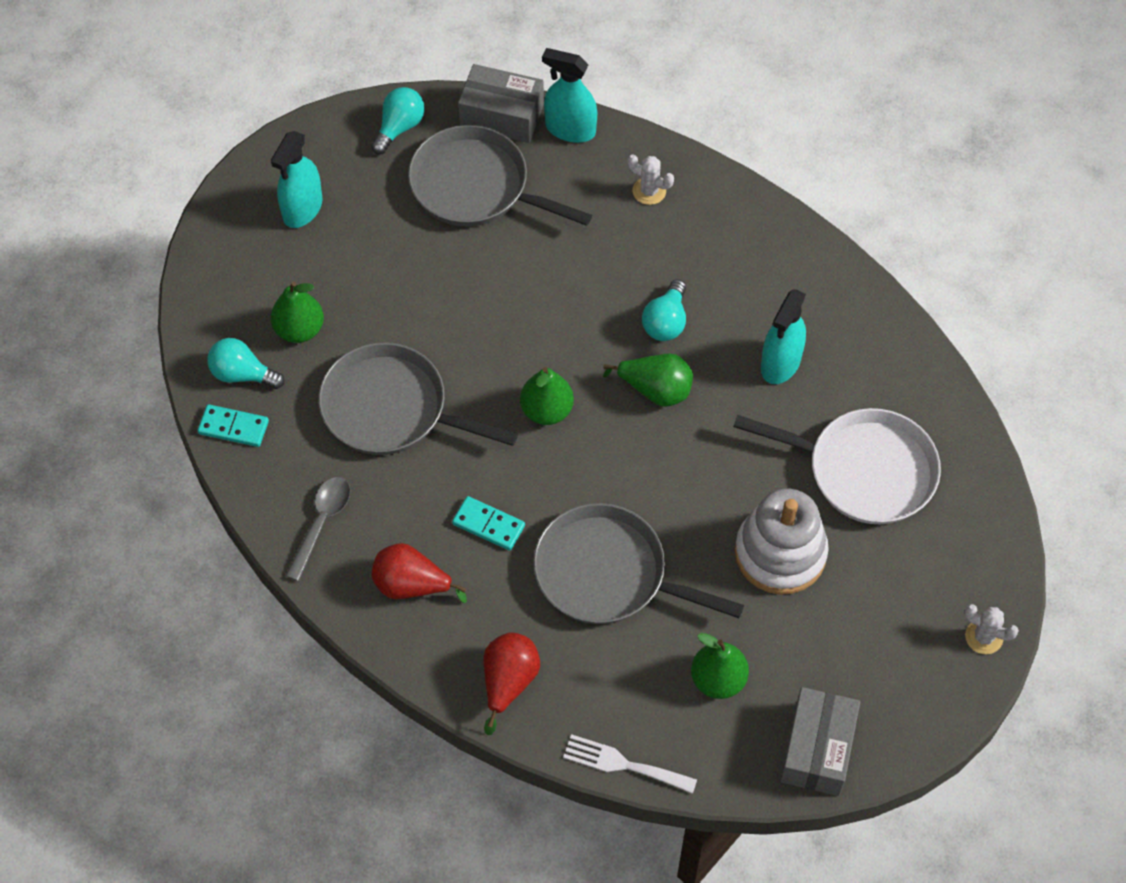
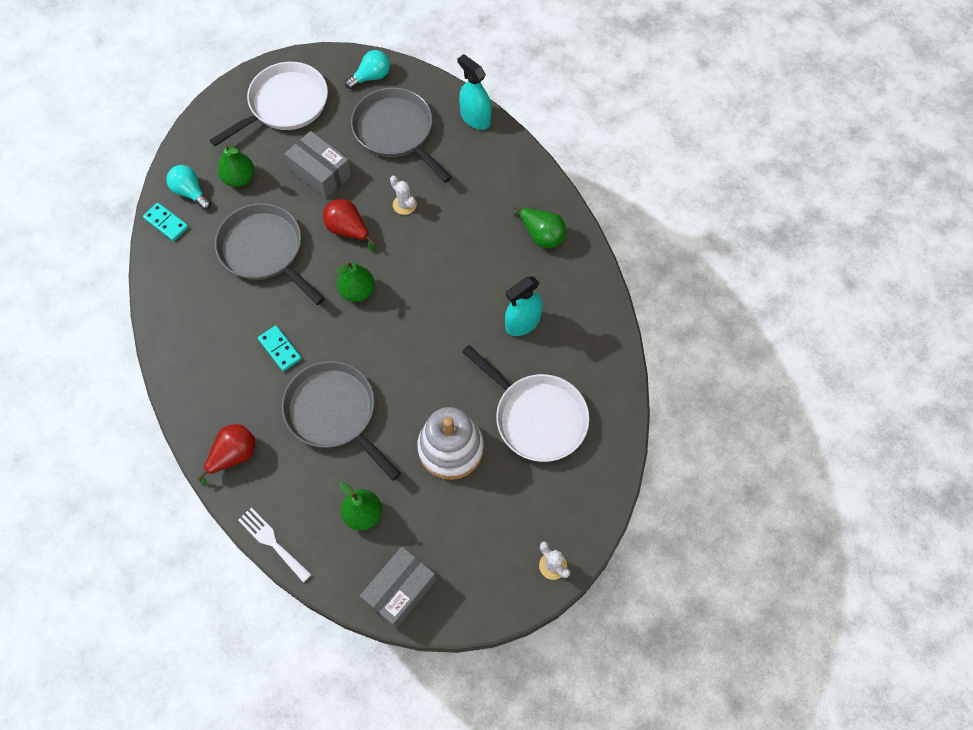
camera: 25 degrees right, 5 degrees up
turquoise spray bottle [271,131,322,228] -> white pan [210,62,328,146]
grey spoon [286,477,350,581] -> none
red pear [372,543,467,603] -> red pear moved to [323,199,376,253]
grey box [458,64,544,143] -> grey box moved to [285,131,351,198]
green pear [603,353,693,407] -> green pear moved to [513,206,566,248]
white cactus [627,154,674,205] -> white cactus moved to [390,176,417,215]
turquoise light bulb [642,279,686,341] -> none

